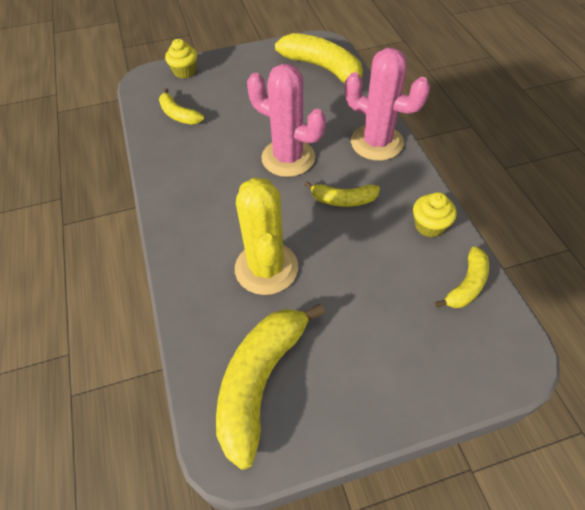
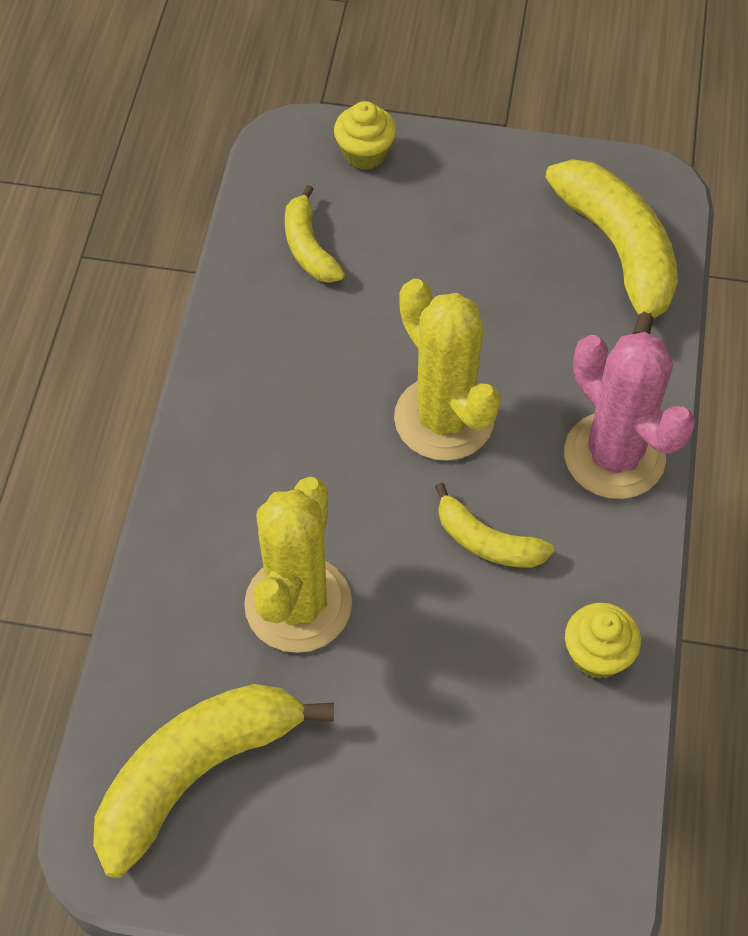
camera: 25 degrees right, 5 degrees up
pink cactus [247,64,326,177] -> yellow cactus [394,279,501,461]
yellow banana [435,246,489,308] -> none

